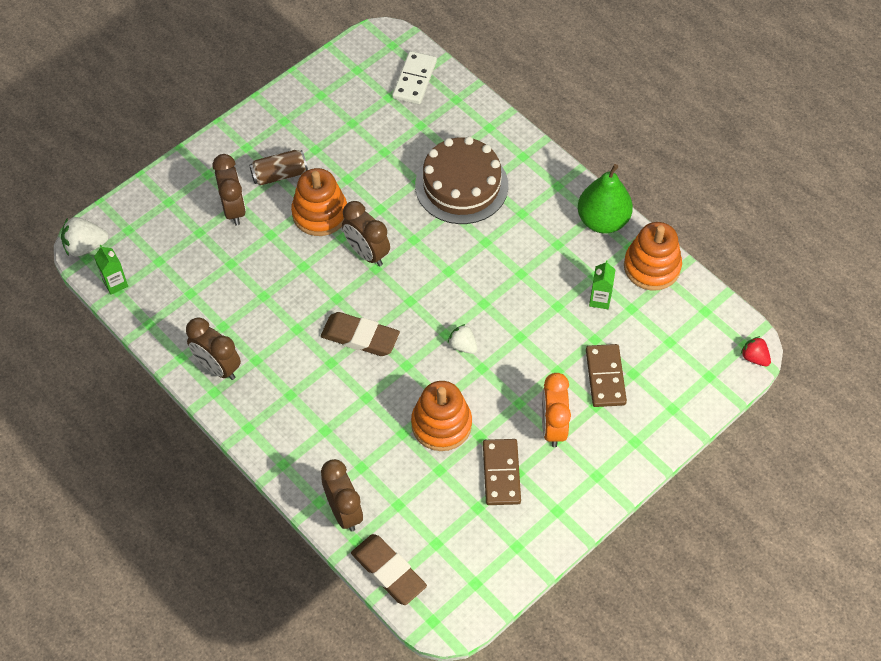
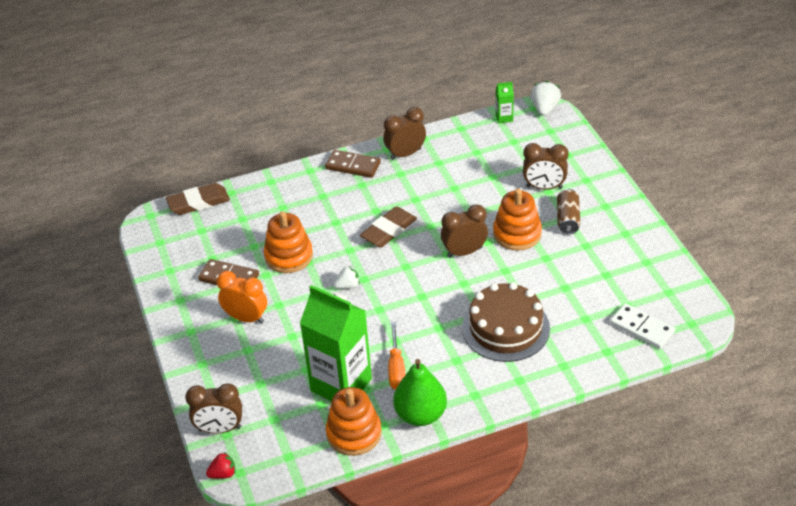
camera: 115 degrees right, 15 degrees down
brown clock [321,459,363,532] -> brown clock moved to [185,384,242,434]
brown domino [586,344,627,407] -> brown domino moved to [325,150,381,178]
green carton [589,260,616,309] -> green carton [300,285,372,401], size x2.47
none -> orange screwdriver [388,322,406,390]

